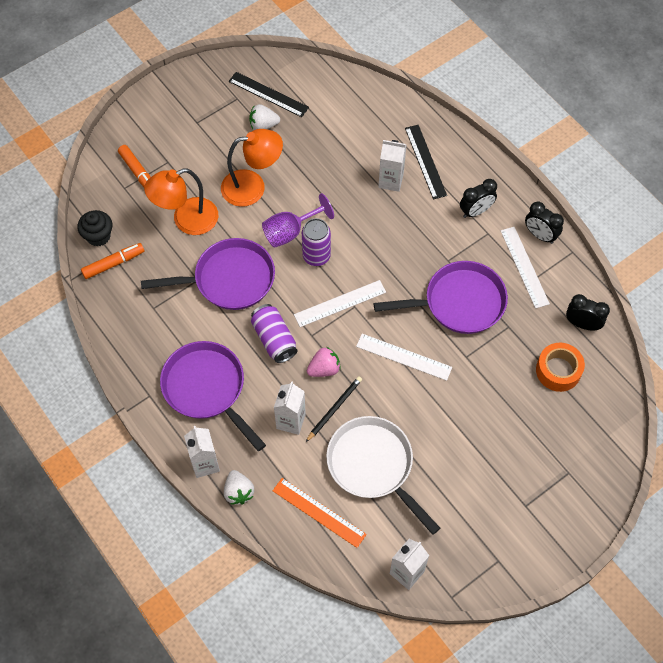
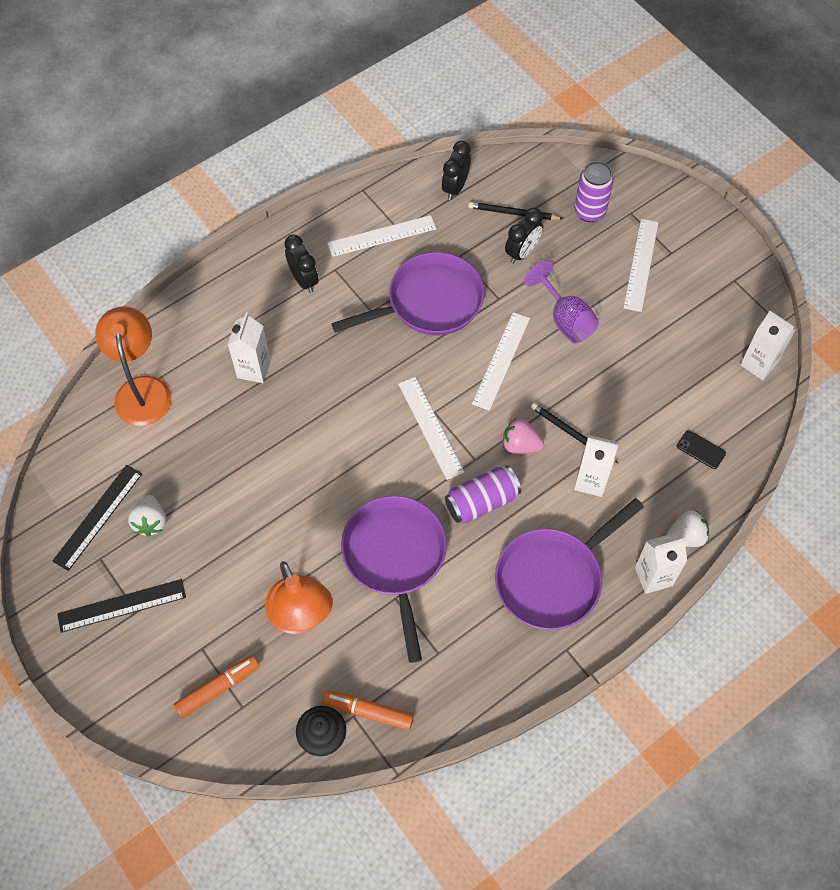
camera: 90 degrees left, 0 degrees up
orange marker [81,243,144,279] -> orange marker turned 45 degrees counterclockwise [323,690,414,730]
orange lamp [221,129,283,207] -> orange lamp moved to [95,306,171,426]
purple goblet [262,193,334,248] -> purple goblet moved to [524,260,599,343]
orange ruler [272,478,367,548] -> black phone [677,430,726,469]
purple can [302,218,331,266] -> purple can moved to [574,161,614,222]
pink strawberry [307,347,341,377] -> pink strawberry turned 45 degrees counterclockwise [503,418,544,454]
white pan [326,416,440,535] -> none
purple pan [374,261,508,334] -> purple pan turned 75 degrees clockwise [331,252,484,335]
black ruler [405,125,447,199] -> black ruler moved to [57,579,186,633]
black clock [525,202,564,244] -> black clock moved to [505,208,543,264]
orange tape [536,343,585,392] -> black pencil [468,202,564,220]
none -> white ruler [624,219,659,312]

